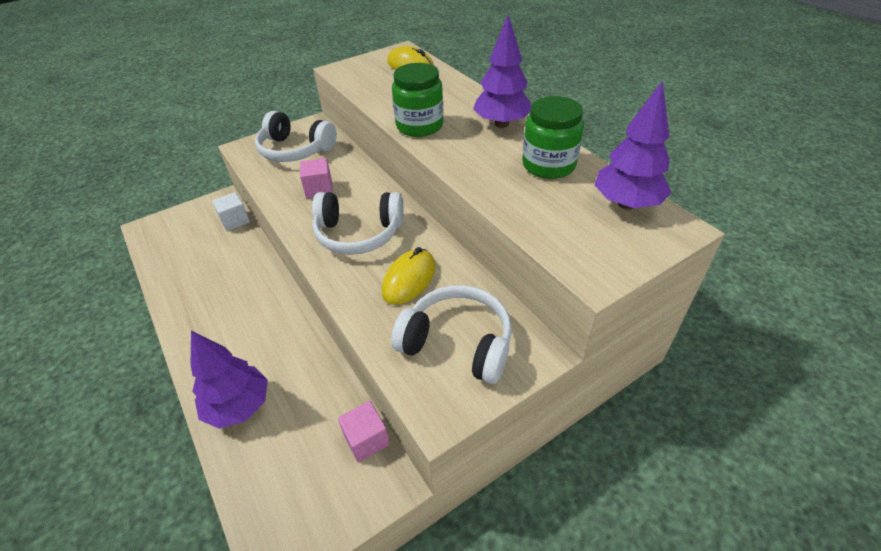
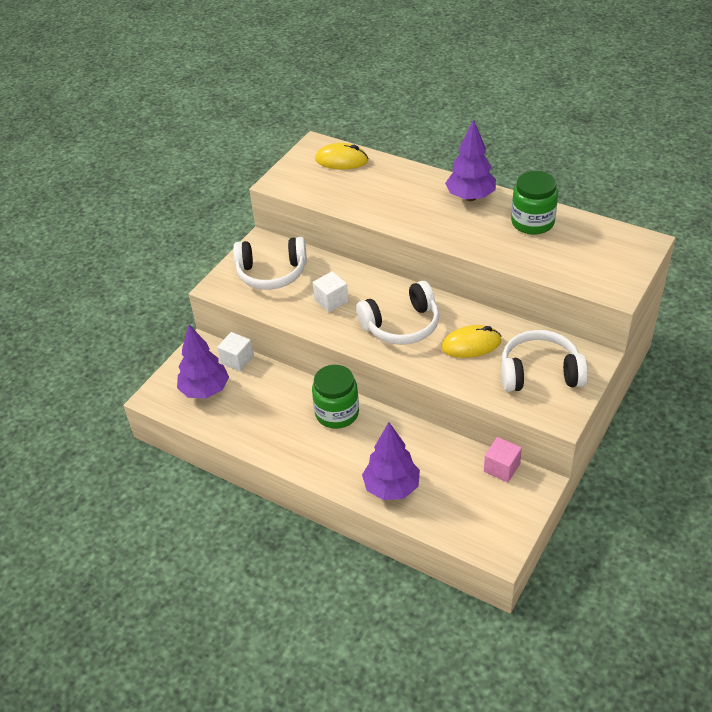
camera: 25 degrees left, 0 degrees up
pink cube [300,158,333,198] -> white cube [313,271,348,312]
yellow mouse [382,247,436,305] -> yellow mouse turned 75 degrees clockwise [442,325,501,358]
green jar [392,63,444,137] -> green jar moved to [312,365,359,429]
purple tree [595,80,672,210] -> purple tree moved to [177,325,229,398]

